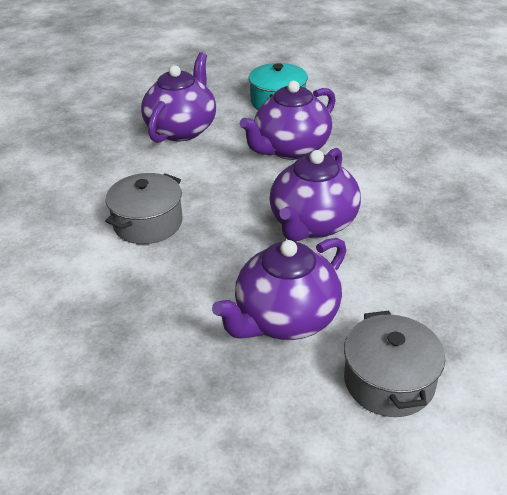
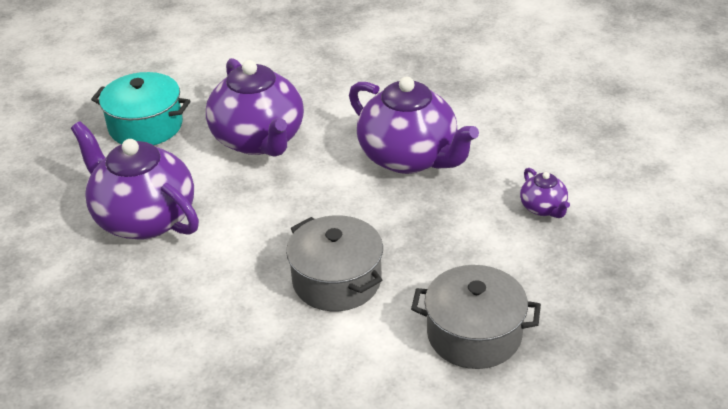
camera: 70 degrees left, 0 degrees up
purple teapot [212,238,346,340] -> purple teapot [520,168,570,218], size x0.45
grey pot [344,311,445,417] -> grey pot moved to [411,265,541,369]

